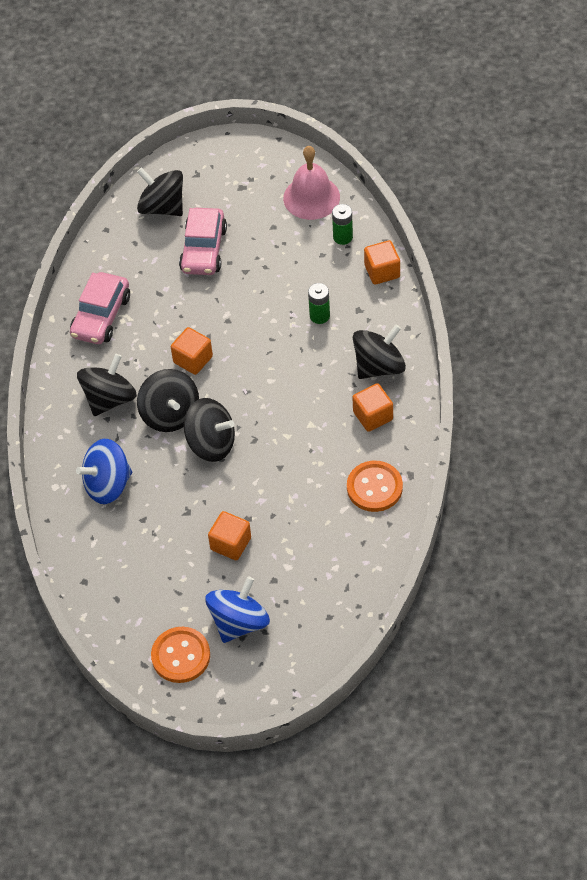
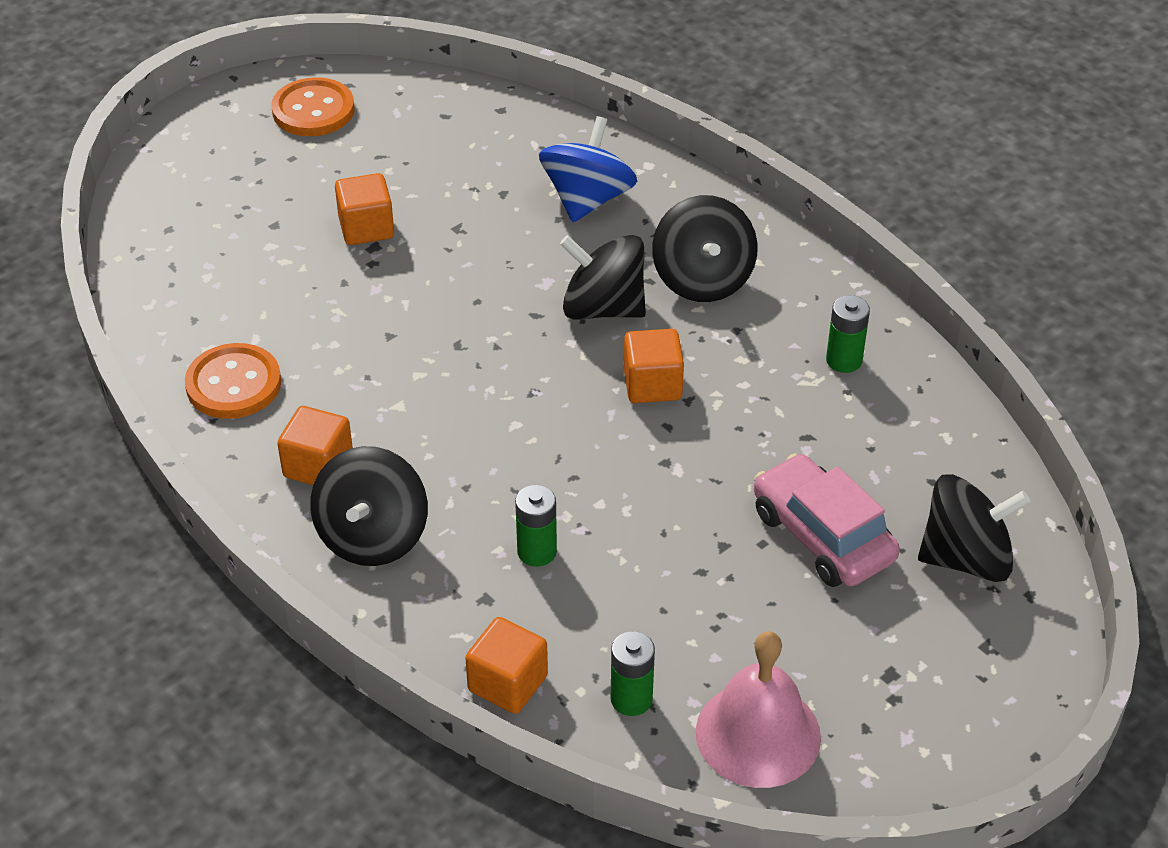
camera: 135 degrees right, 10 degrees down
pink car [70,272,130,344] -> green battery [826,295,870,373]
black spinning top [184,398,235,462] -> none
blue spinning top [205,576,270,643] -> none

